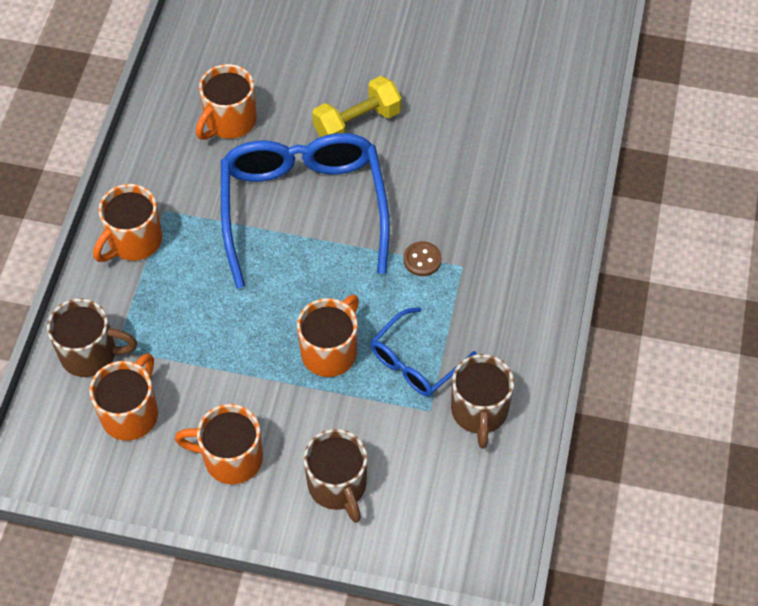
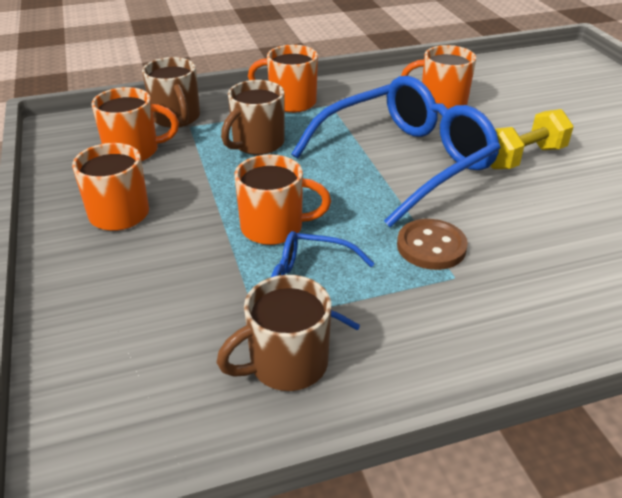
camera: 60 degrees right, 20 degrees down
brown mug [304,429,367,523] -> brown mug moved to [221,80,285,155]
yellow dumbbell [312,76,402,137] -> yellow dumbbell turned 60 degrees counterclockwise [491,109,574,169]
brown button [403,241,442,276] -> brown button [397,219,468,270], size x1.54

